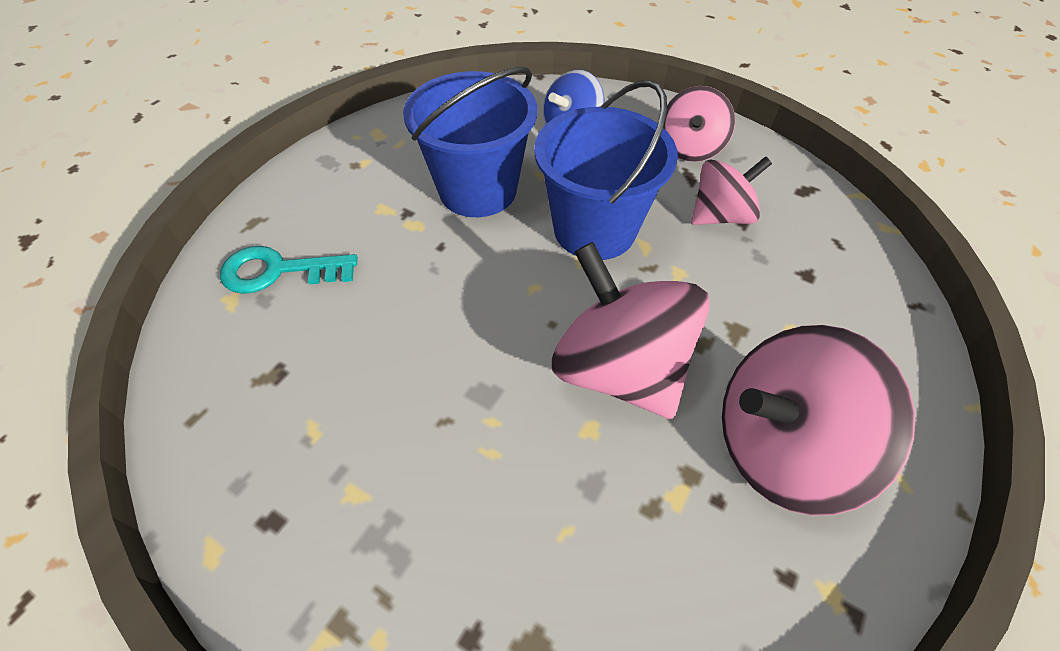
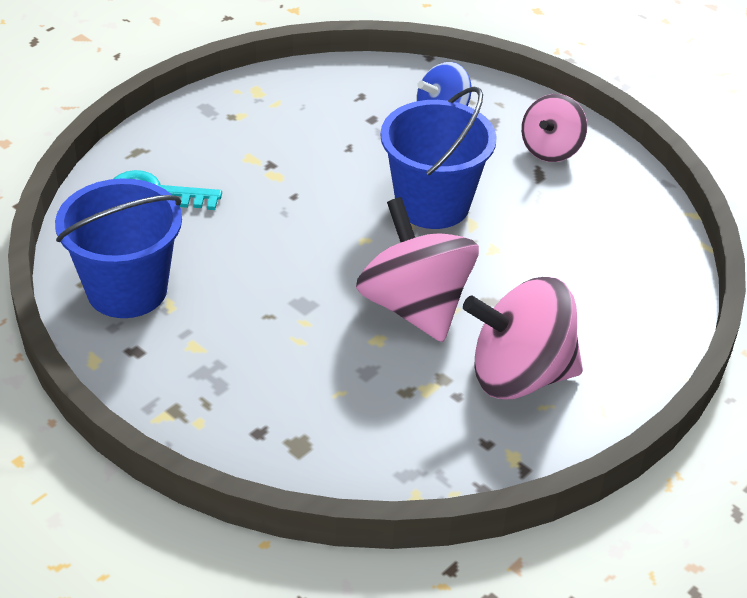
camera: 10 degrees right, 10 degrees down
blue bucket [403,67,537,217] -> blue bucket moved to [55,179,182,318]
pink spinning top [691,156,772,225] -> none

